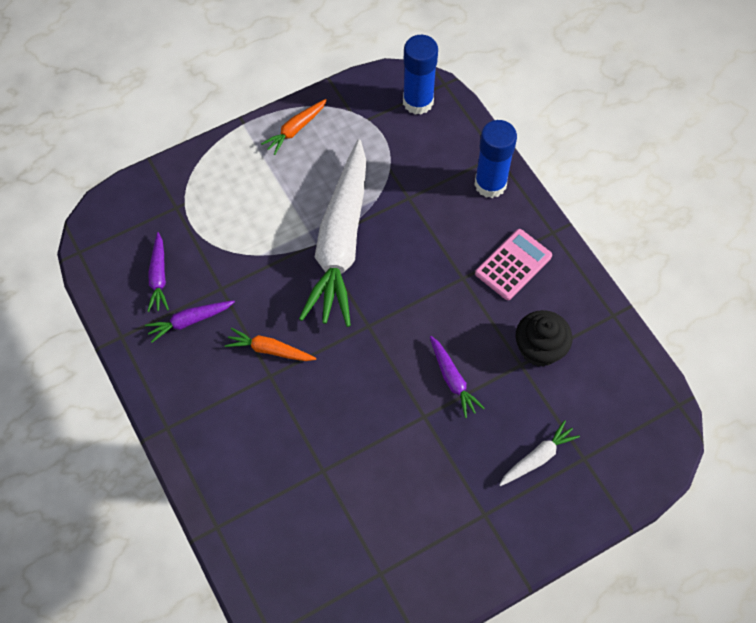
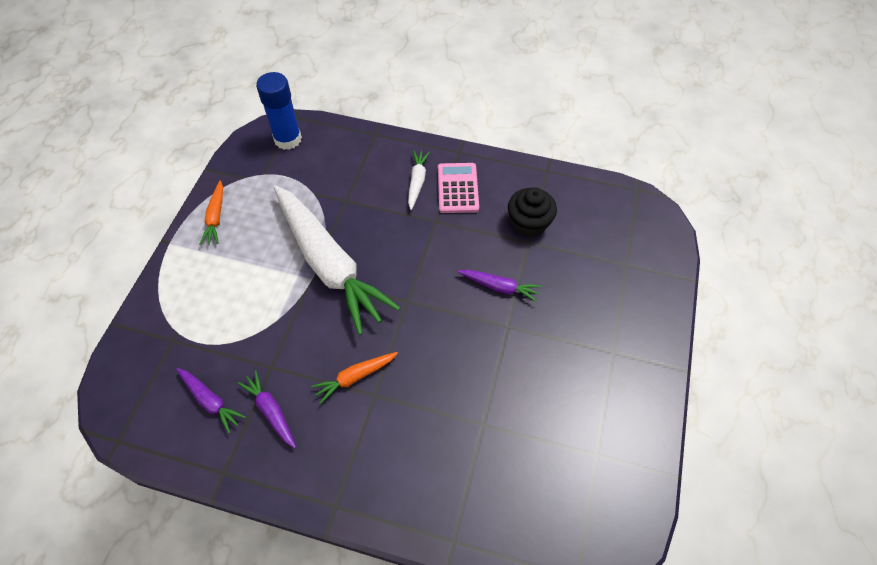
camera: 45 degrees left, 5 degrees down
purple carrot [145,300,235,342] -> purple carrot turned 120 degrees clockwise [237,370,296,448]
blue glue stick [475,120,517,198] -> none
white carrot [499,420,580,486] -> white carrot moved to [408,150,430,210]

